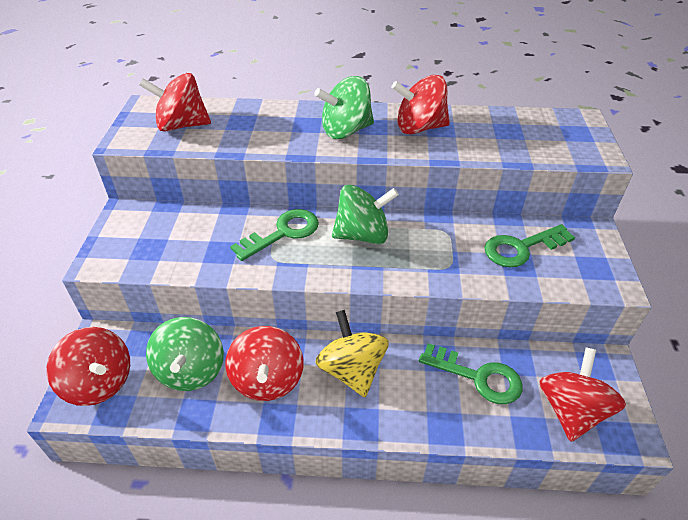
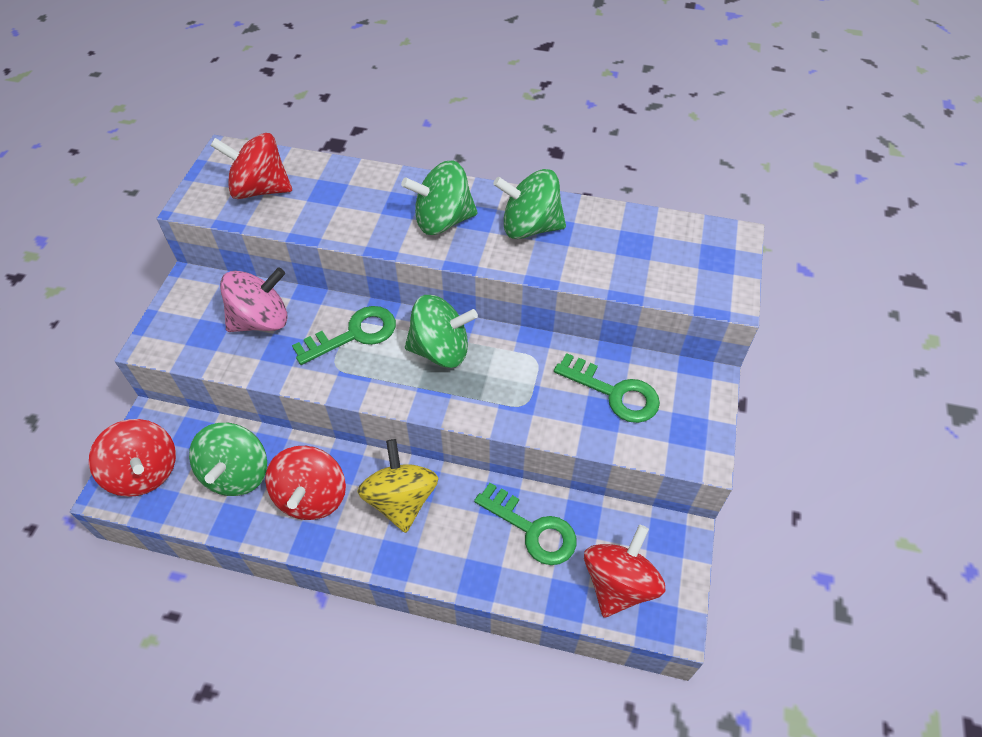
camera: 10 degrees right, 10 degrees up
red spinning top [391,75,450,135] -> green spinning top [493,169,566,239]
green key [484,224,575,267] -> green key turned 135 degrees counterclockwise [554,353,660,423]
none -> pink spinning top [220,267,288,332]

